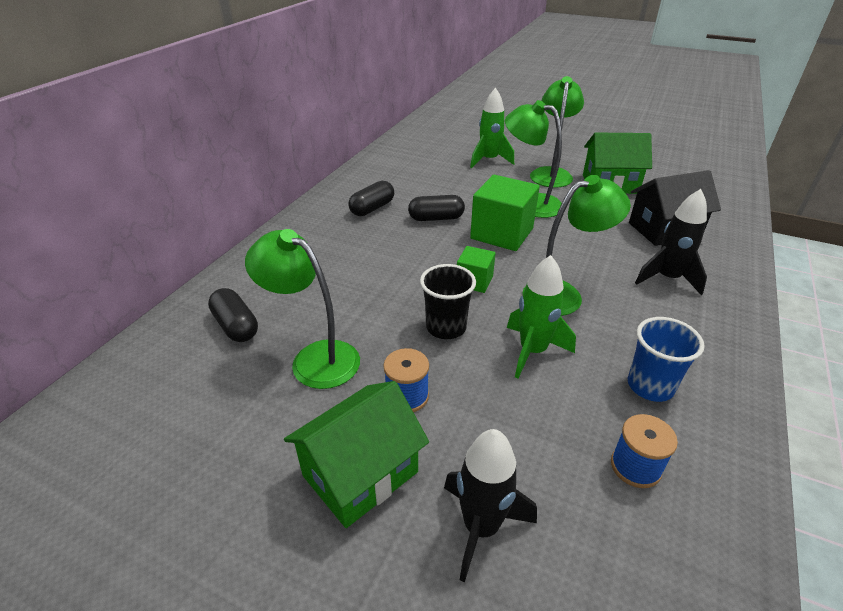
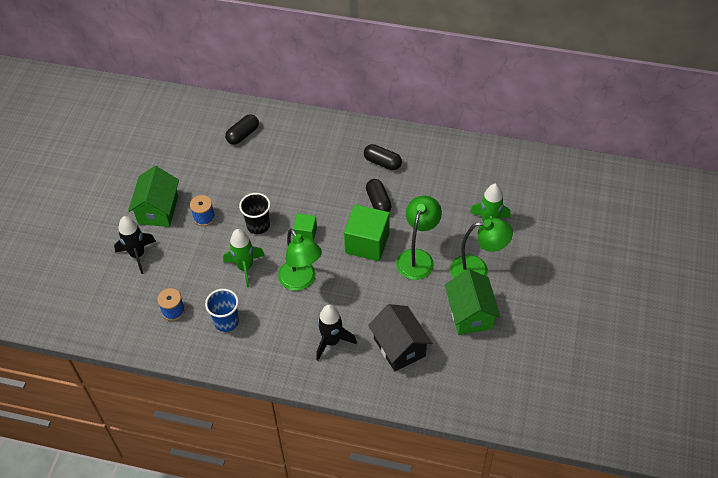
camera: 80 degrees right, 15 degrees up
green lamp [245,229,360,389] -> none
green house [284,381,429,528] -> green house turned 60 degrees clockwise [128,166,179,227]

